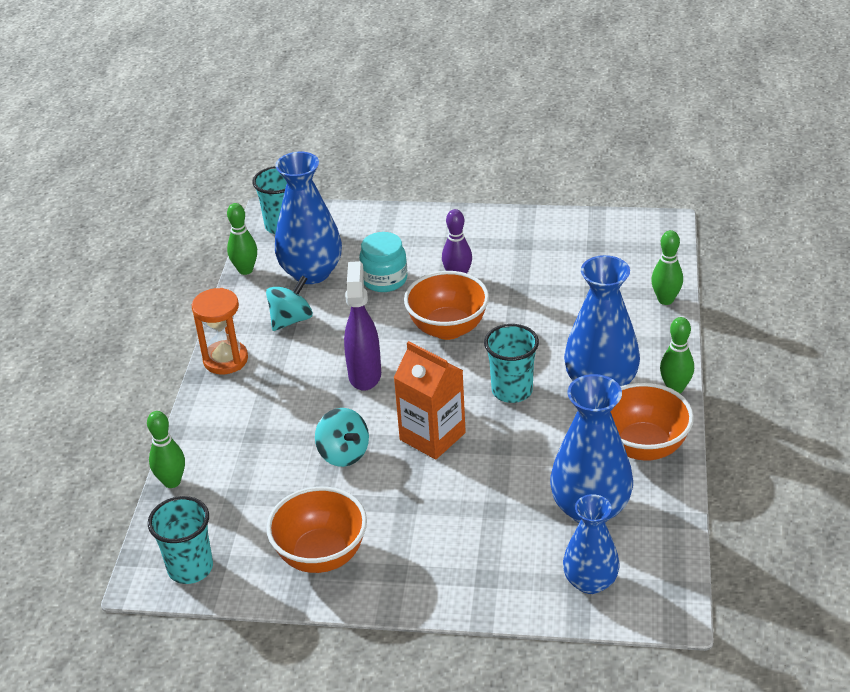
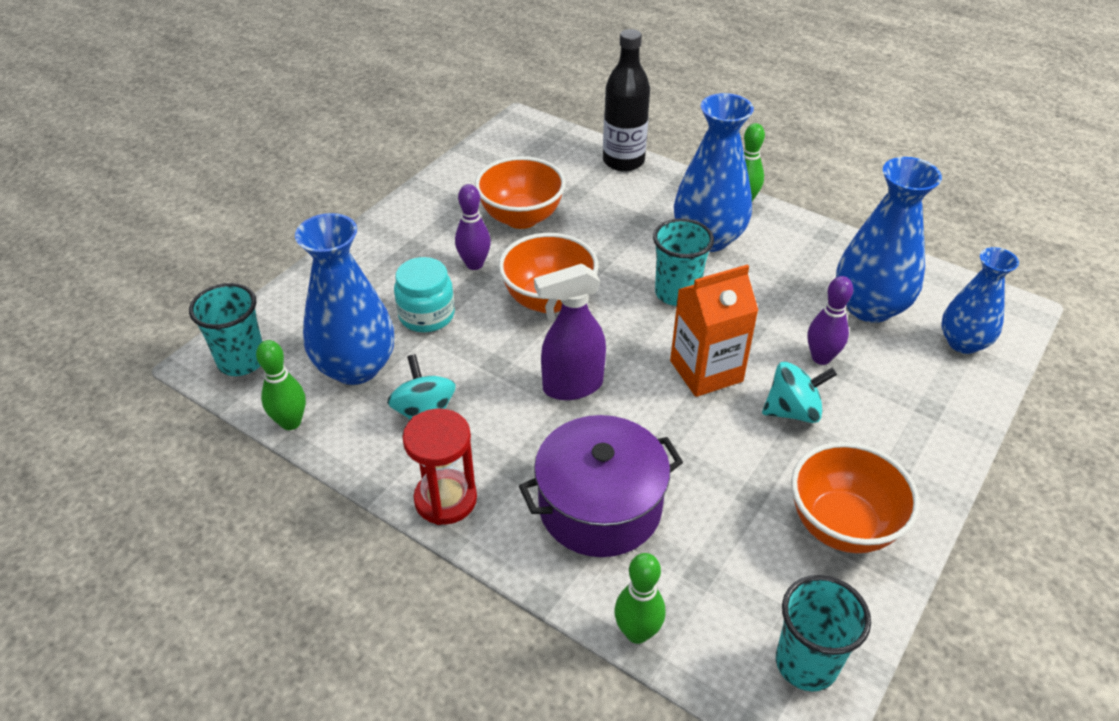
camera: 65 degrees left, 5 degrees up
orange hourglass [192,288,248,374] -> red hourglass [402,409,477,525]
turquoise spinning top [315,408,369,467] -> turquoise spinning top moved to [762,362,837,423]
purple spray bottle [344,261,381,391] -> purple spray bottle turned 45 degrees counterclockwise [534,264,606,400]
orange bowl [611,382,694,461] -> orange bowl moved to [475,156,566,229]
green bowling pin [651,230,683,305] -> black bottle [603,29,650,172]
none -> purple pot [519,415,683,557]
none -> purple bowling pin [807,276,853,365]

